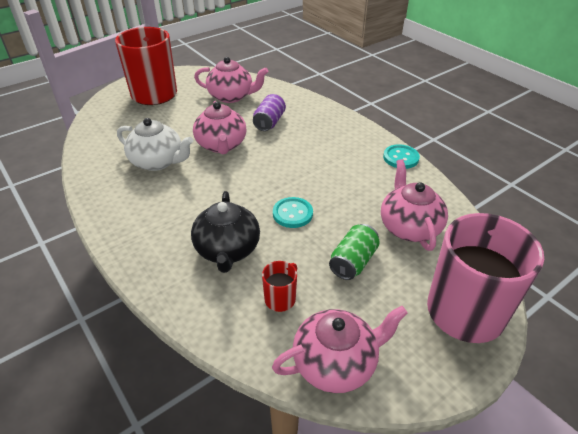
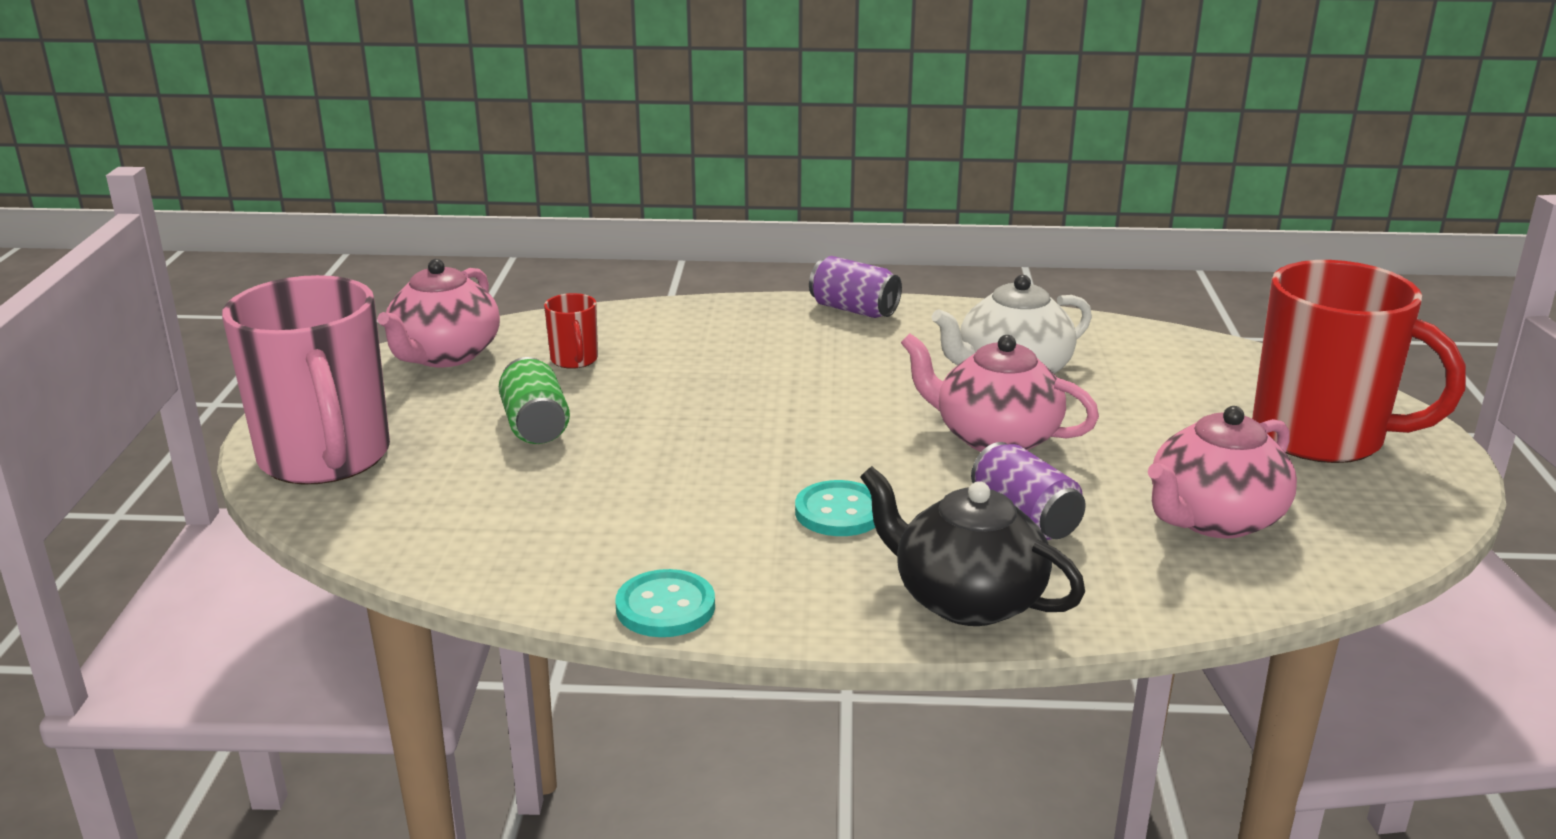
camera: 130 degrees right, 15 degrees down
black teapot [191,191,260,273] -> black teapot moved to [860,466,1085,626]
turquoise button [273,197,313,228] -> turquoise button moved to [795,480,875,536]
pink teapot [381,159,448,251] -> none
none -> purple can [809,256,902,318]

